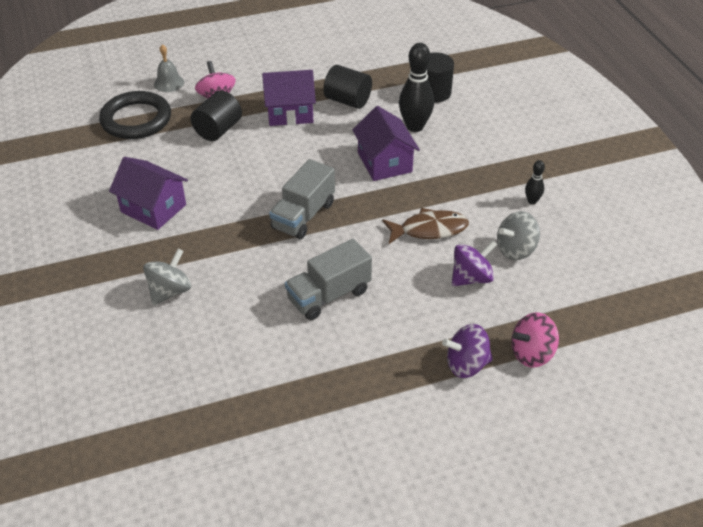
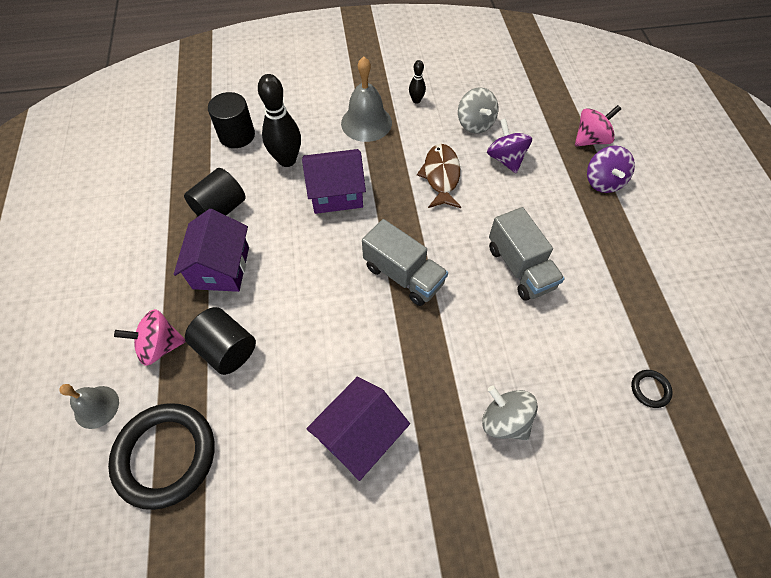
camera: 80 degrees left, 15 degrees up
pink spinning top [511,313,559,368] -> pink spinning top turned 105 degrees counterclockwise [575,105,621,146]
none -> grey bell [341,57,392,142]
none -> black ring [631,370,672,408]

